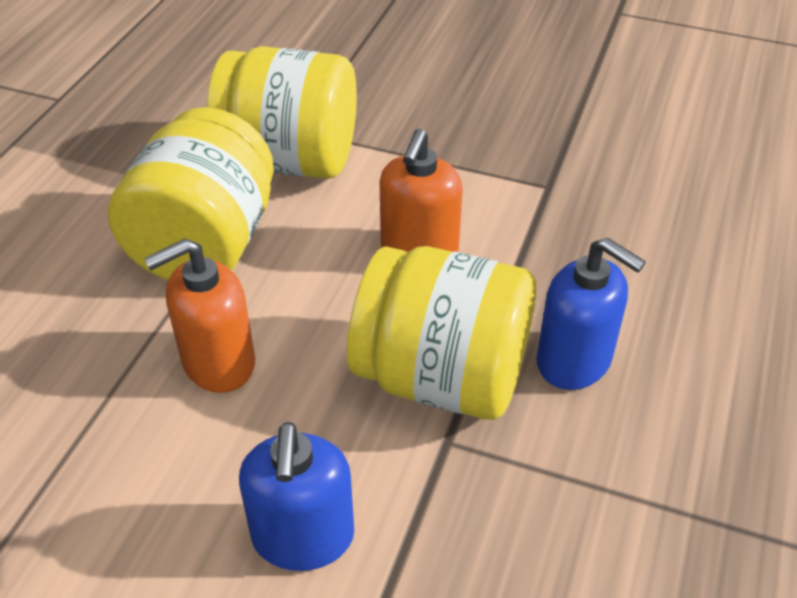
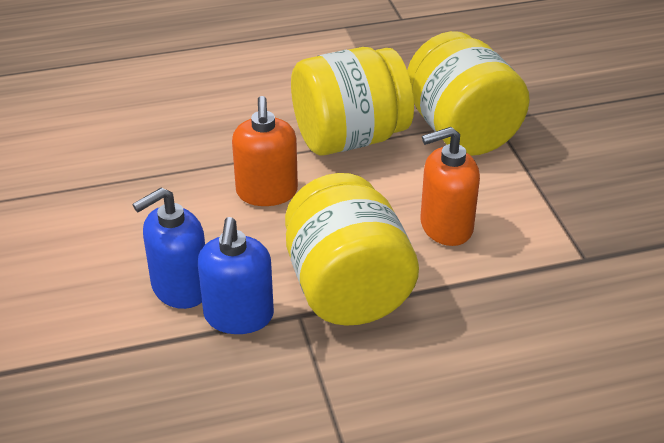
camera: 55 degrees right, 5 degrees down
orange soap dispenser [144,239,255,393] -> orange soap dispenser turned 120 degrees counterclockwise [232,96,298,206]
blue soap dispenser [537,237,646,390] -> blue soap dispenser moved to [198,217,274,334]

